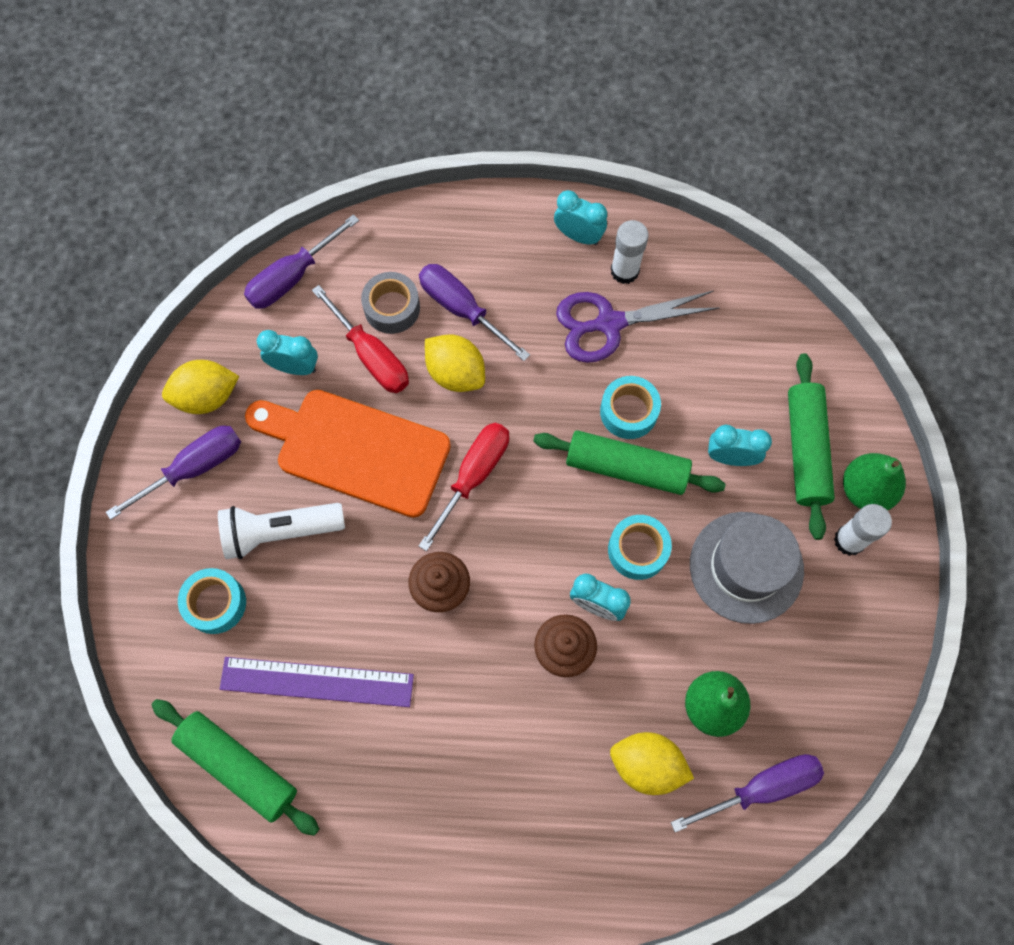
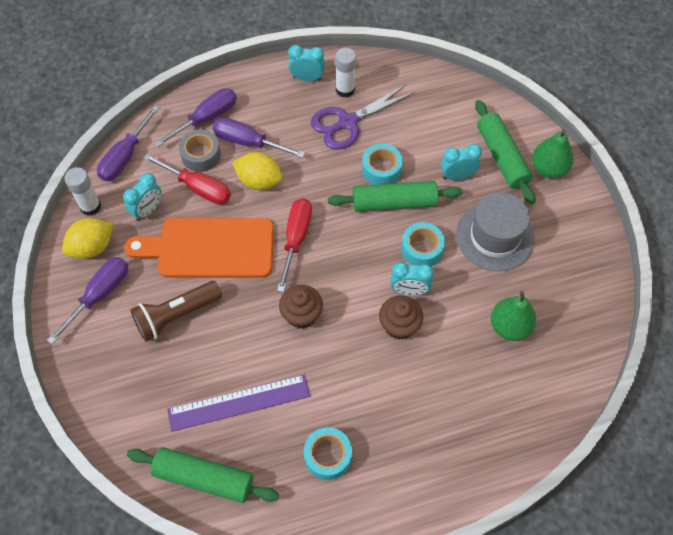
camera: 20 degrees left, 10 degrees down
turquoise tape [178,568,246,634] -> turquoise tape moved to [304,427,352,480]
white flashlight [218,503,345,559] -> brown flashlight [130,281,222,342]
turquoise clock [257,330,318,375] -> turquoise clock turned 135 degrees clockwise [123,173,162,221]
yellow lemon [610,732,694,795] -> none
purple screwdriver [671,754,824,832] -> purple screwdriver moved to [155,88,237,147]
white glue stick [834,504,892,556] -> white glue stick moved to [64,167,101,216]

